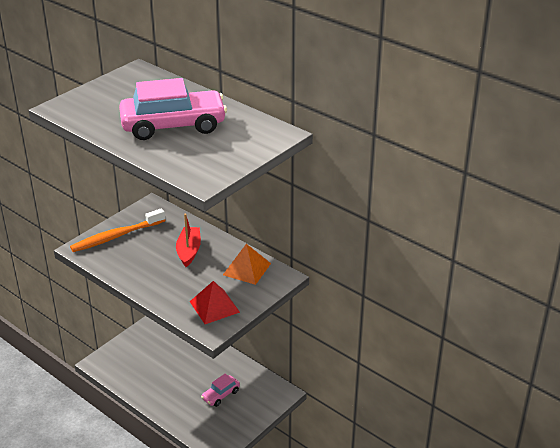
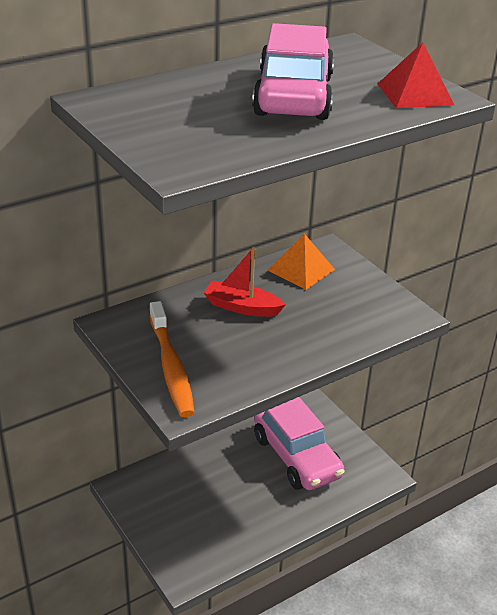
camera: 75 degrees left, 0 degrees up
red pyramid [190,281,240,324] -> red pyramid moved to [378,43,454,108]
pink car [201,374,240,407] -> pink car [254,397,344,490], size x2.11

